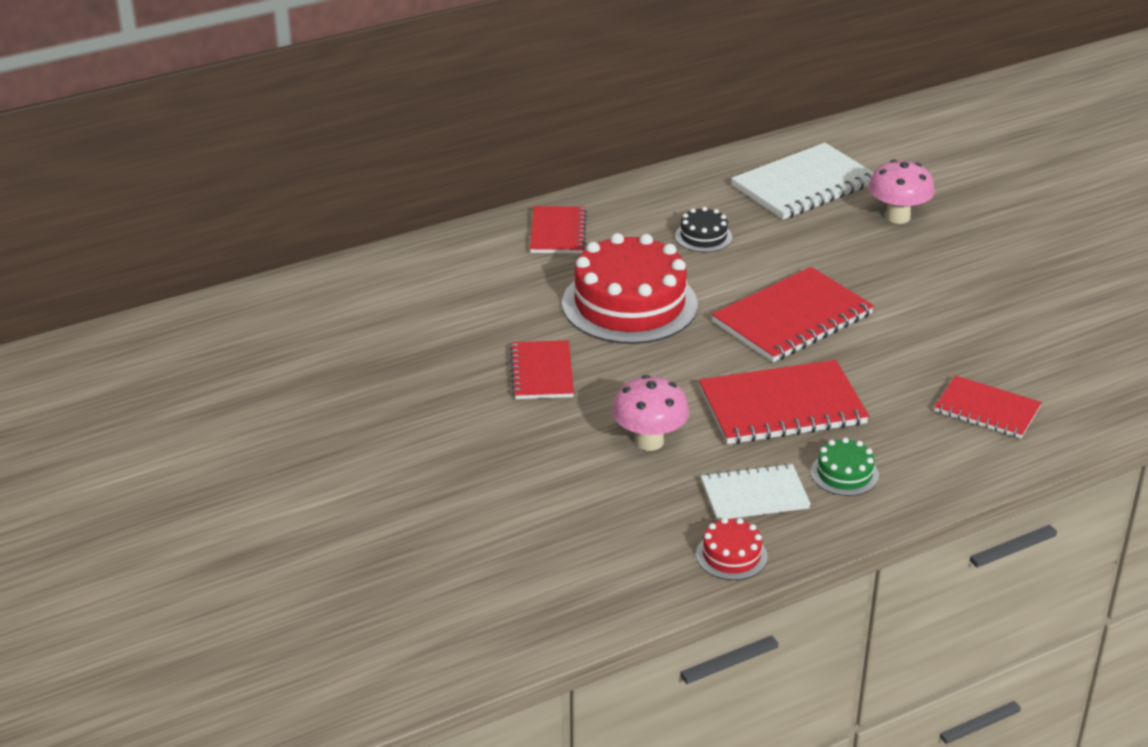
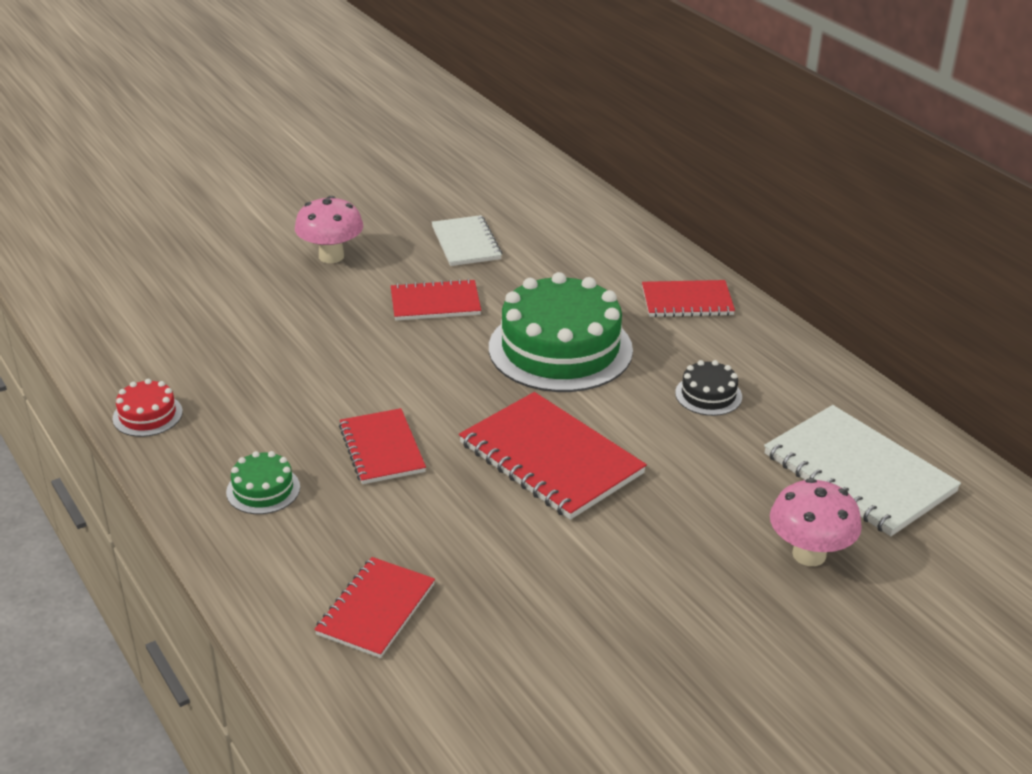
camera: 85 degrees right, 0 degrees up
red cake [562,233,698,344] -> green cake [489,272,633,392]
pink mushroom [612,375,689,451] -> pink mushroom moved to [295,196,363,263]
red notebook [699,360,869,444] -> red notebook [339,408,426,484], size x0.62
white notebook [701,463,811,520] -> white notebook moved to [432,215,502,266]

